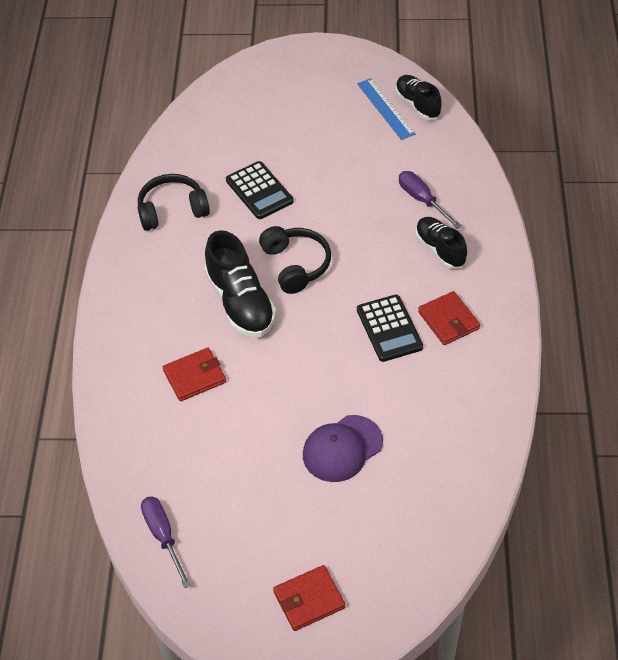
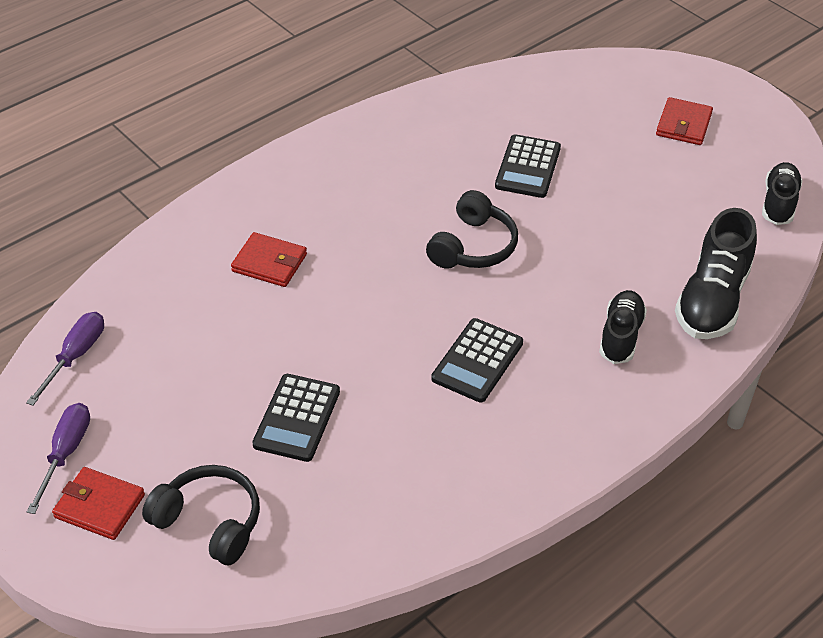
camera: 45 degrees right, 5 degrees down
black headphones [138,174,210,231] -> black headphones moved to [142,465,260,565]
black shoe [204,230,276,337] -> black shoe moved to [675,208,757,339]
purple cap [303,415,383,482] -> black calculator [252,374,340,462]
blue ruler [357,78,415,140] -> none
purple screwdriver [399,171,462,229] -> purple screwdriver moved to [27,403,90,514]
red wallet [418,291,480,345] -> red wallet moved to [656,97,713,145]

